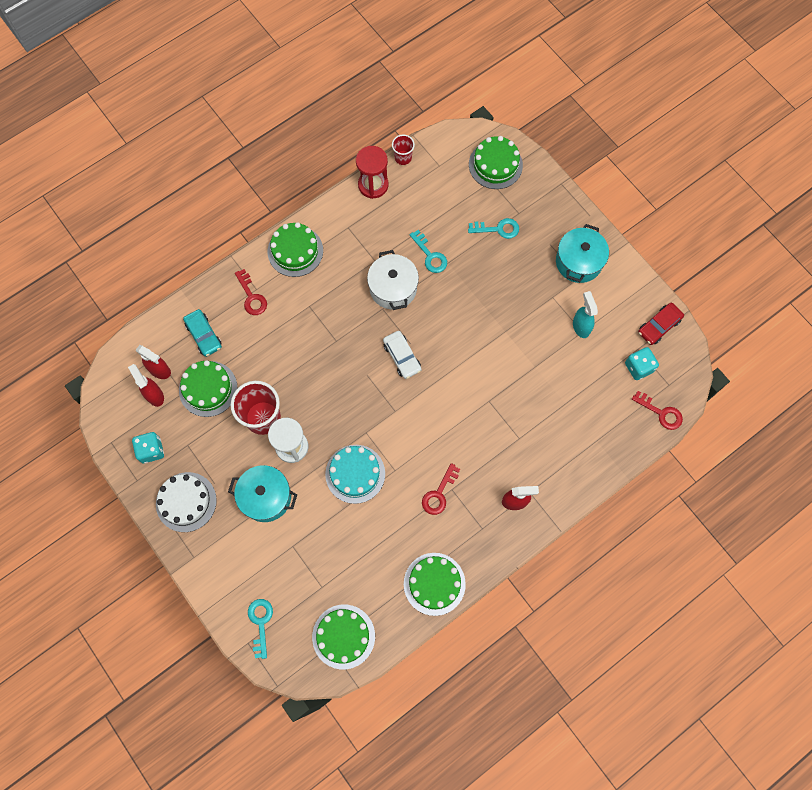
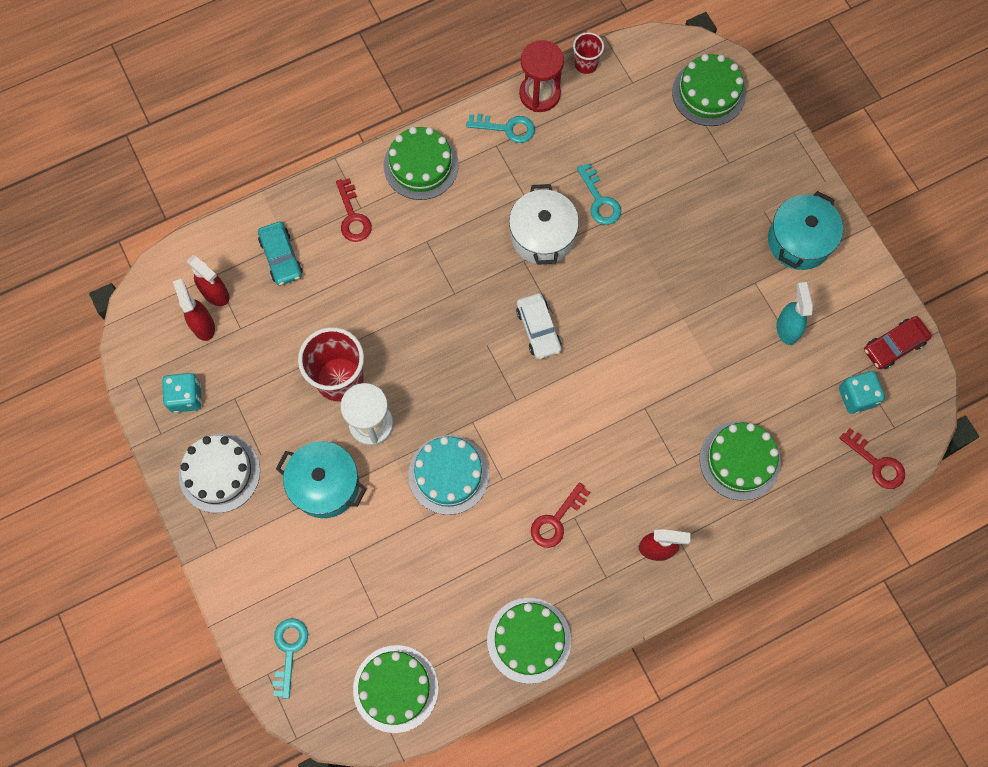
camera: 10 degrees right, 0 degrees up
green cake [179,360,237,417] -> green cake moved to [700,421,781,501]
turquoise key [468,218,519,239] -> turquoise key moved to [466,114,535,143]

